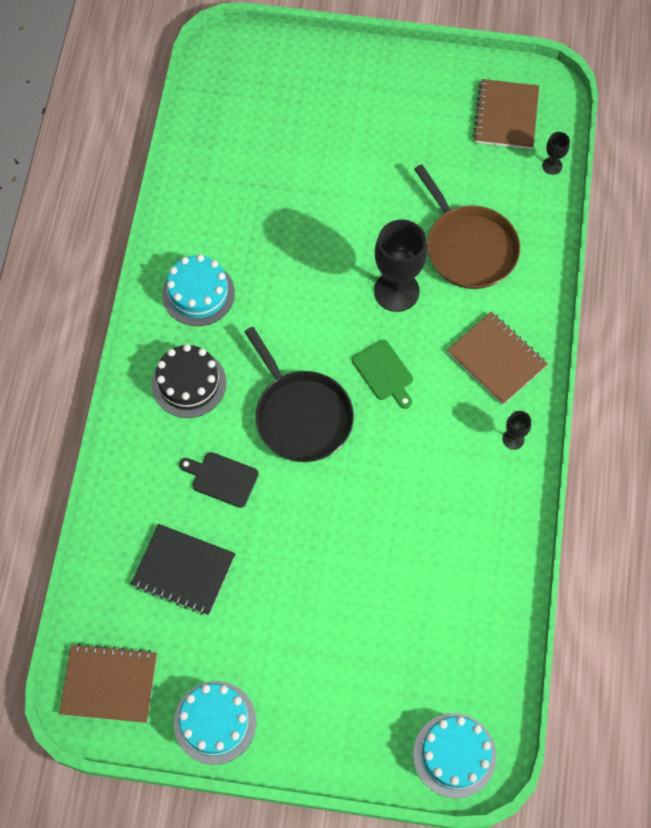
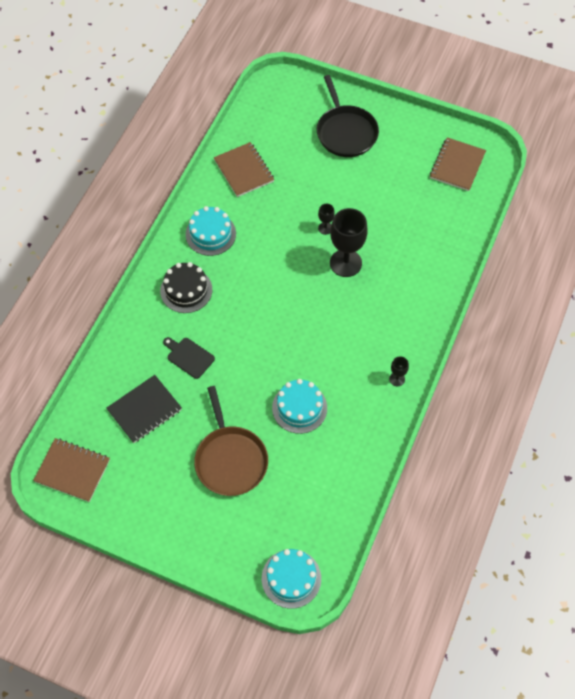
camera: 15 degrees right, 5 degrees down
black notebook [131,524,236,615] -> black notebook turned 75 degrees counterclockwise [106,375,182,443]
turquoise cake [174,681,256,765] -> turquoise cake moved to [272,379,327,434]
black pan [244,327,354,462] -> black pan moved to [317,75,379,157]
green cutting board [352,340,413,409] -> none
brown pan [414,164,520,289] -> brown pan moved to [194,386,268,496]
brown notebook [447,312,548,405] -> brown notebook moved to [214,142,274,197]
black goblet [542,132,570,175] -> black goblet moved to [318,204,335,235]

